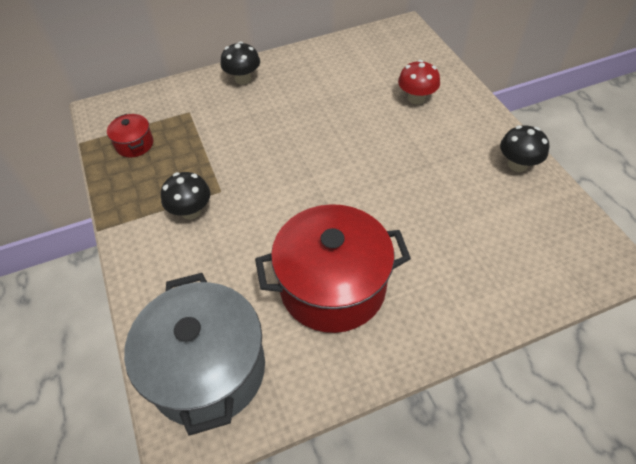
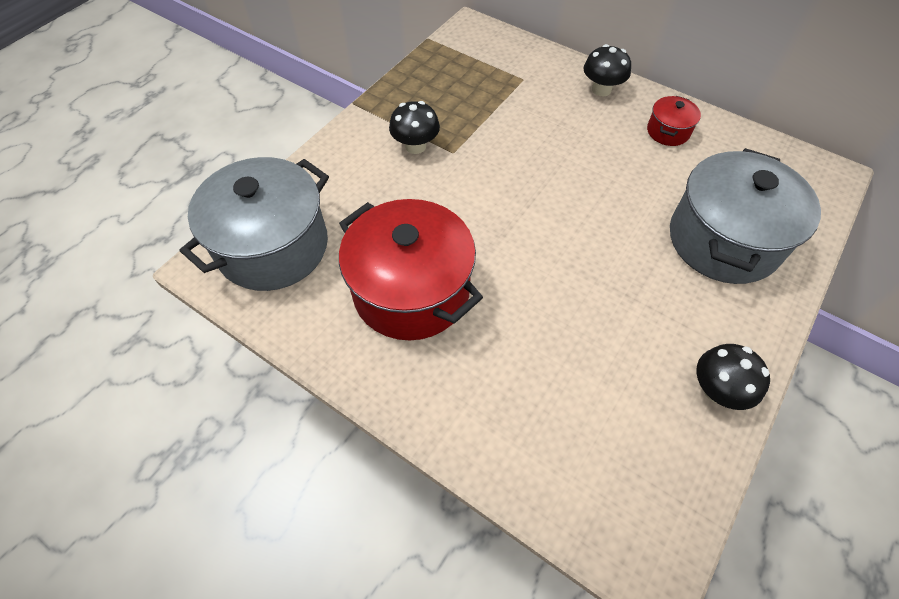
camera: 55 degrees right, 5 degrees up
red pot [107,114,153,157] -> red pot moved to [647,96,701,146]
red mushroom [398,60,440,104] -> grey pot [670,148,821,284]

